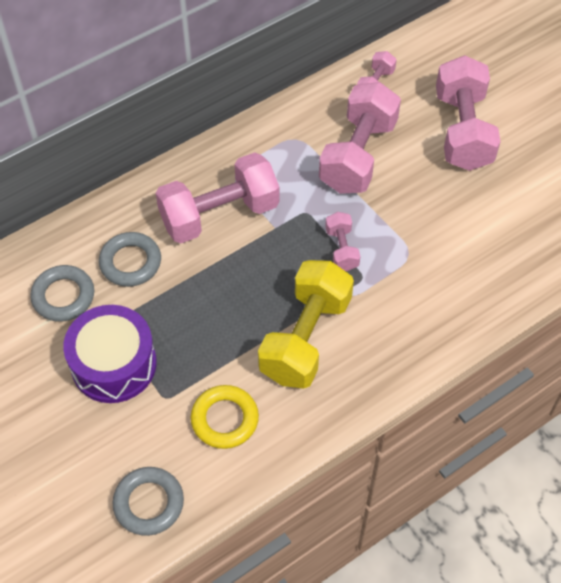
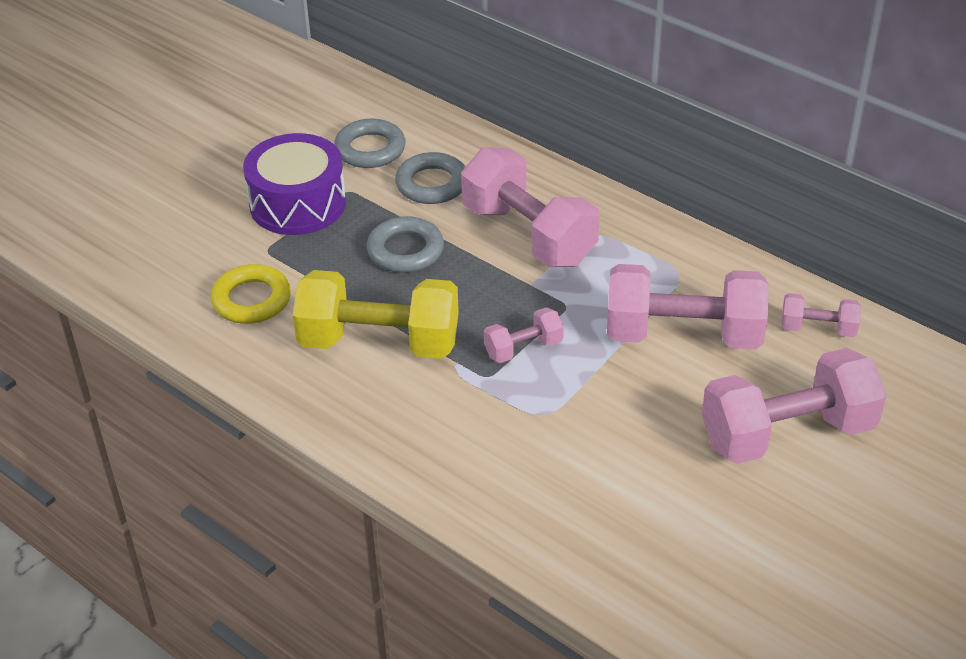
camera: 75 degrees right, 15 degrees down
grey ring [112,467,184,536] -> grey ring moved to [367,216,444,273]

